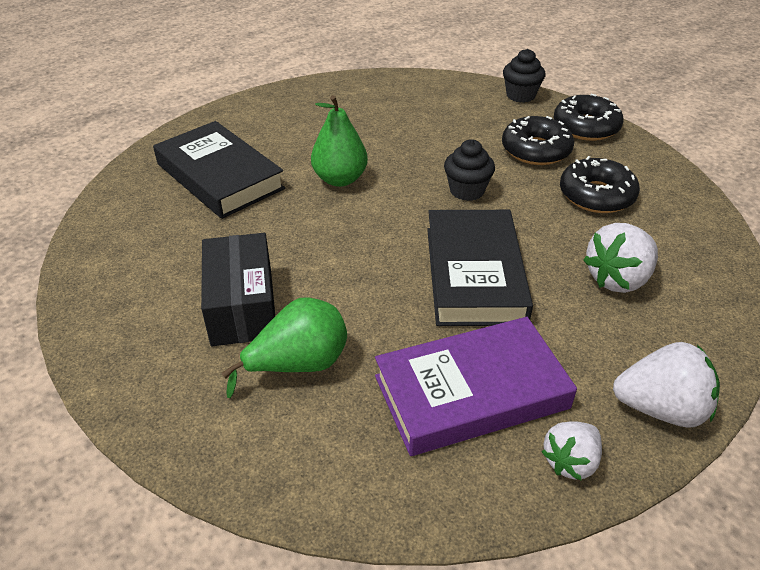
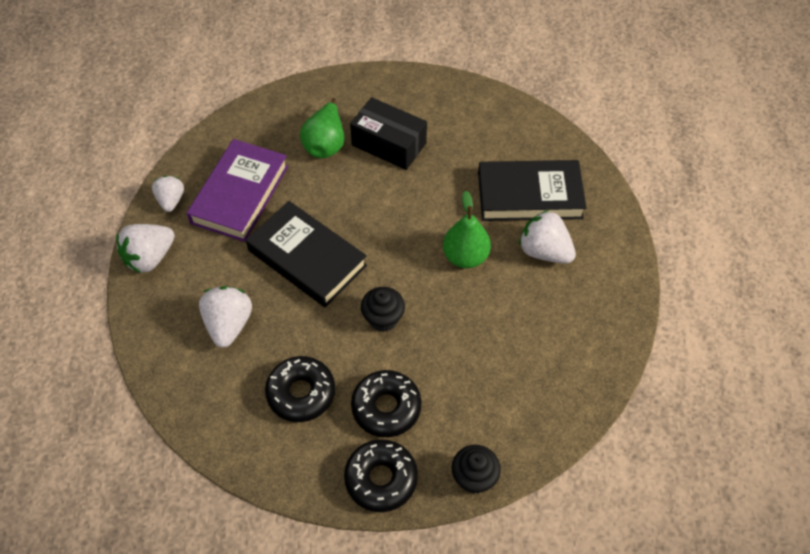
camera: 130 degrees right, 15 degrees up
none -> white strawberry [519,210,576,264]

